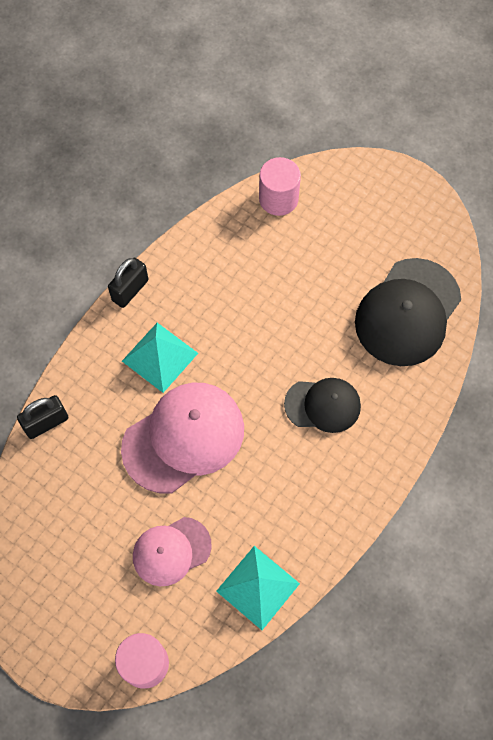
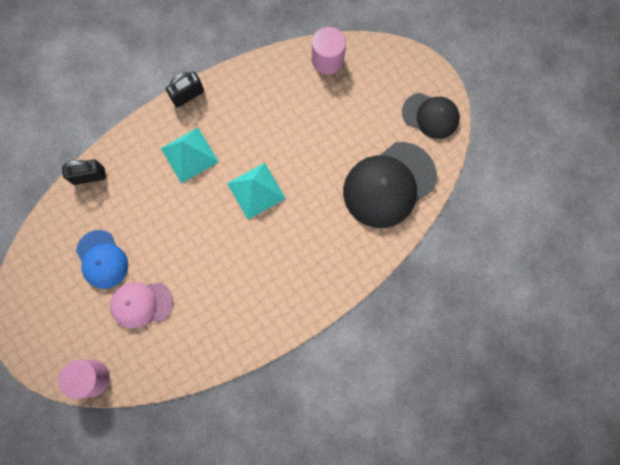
camera: 20 degrees right, 10 degrees up
pink cap [121,383,244,493] -> none
turquoise pyramid [216,546,300,630] -> turquoise pyramid moved to [227,163,286,219]
black cap [284,378,361,433] -> black cap moved to [402,93,460,139]
none -> blue cap [76,230,128,289]

